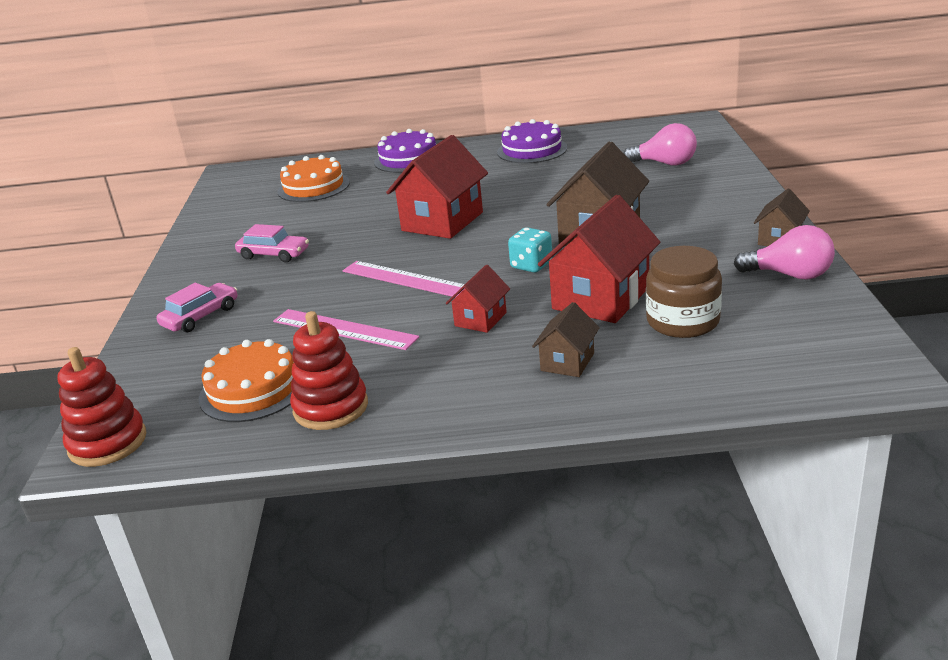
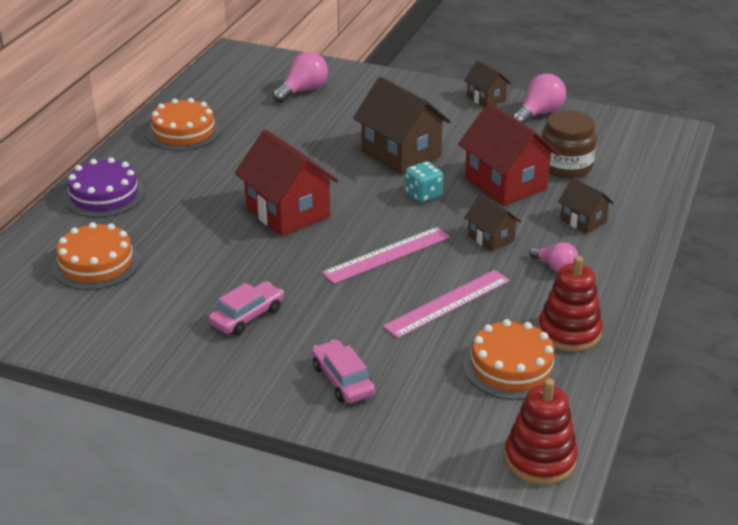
camera: 70 degrees left, 5 degrees up
red house [446,265,510,333] -> brown house [464,194,521,252]
purple cake [497,119,567,163] -> orange cake [147,98,221,151]
none -> pink light bulb [529,242,579,272]

